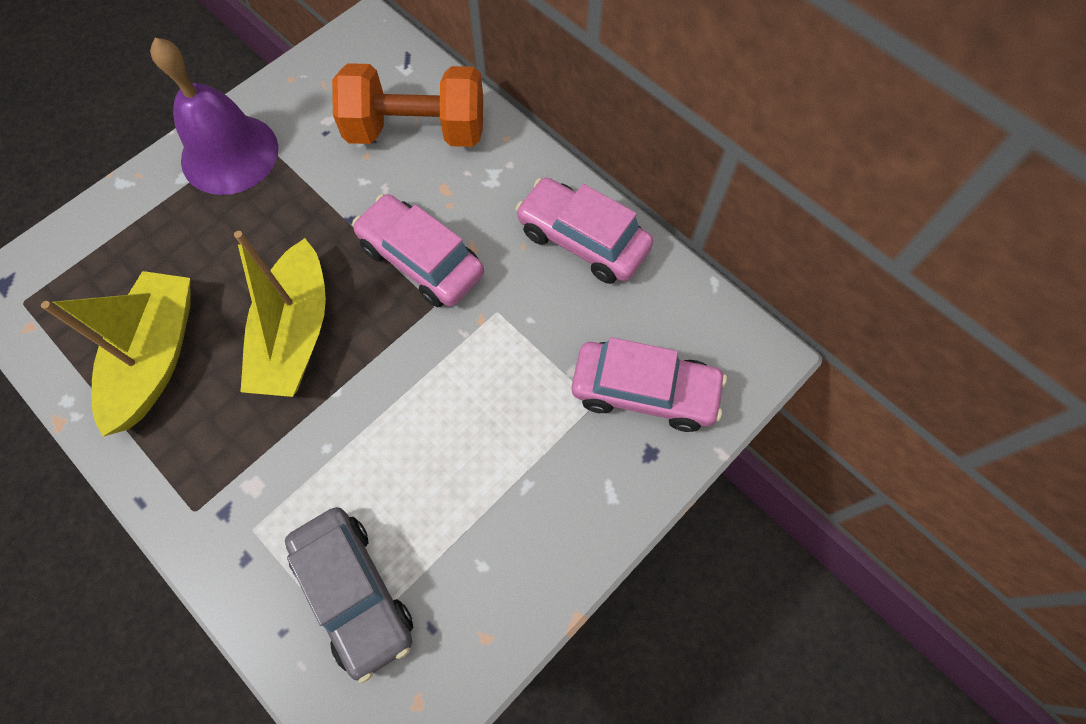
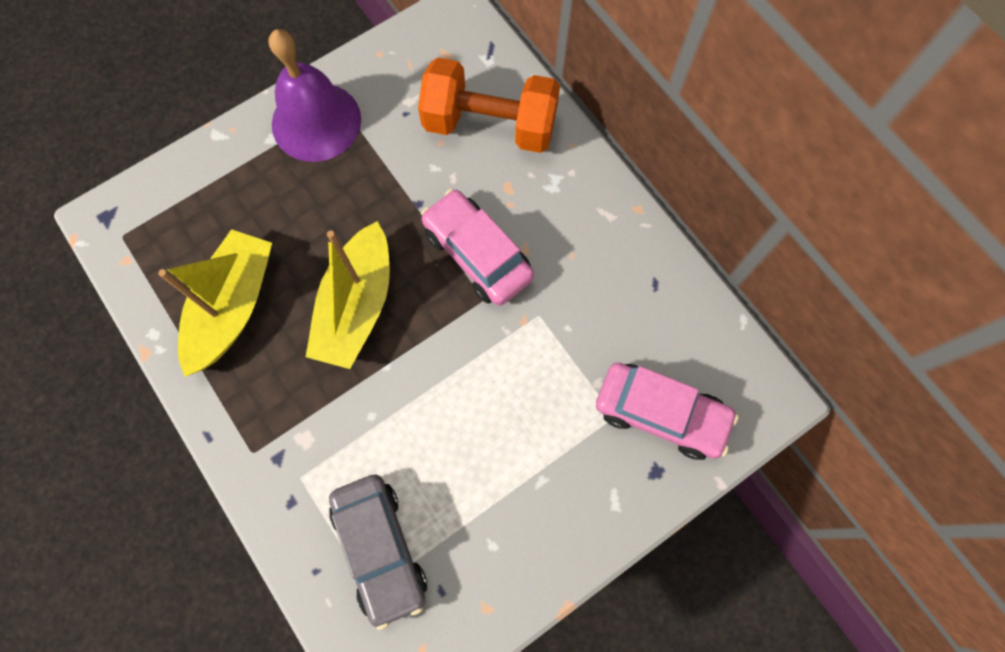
camera: 10 degrees right, 5 degrees up
pink car [515,177,653,284] -> none

